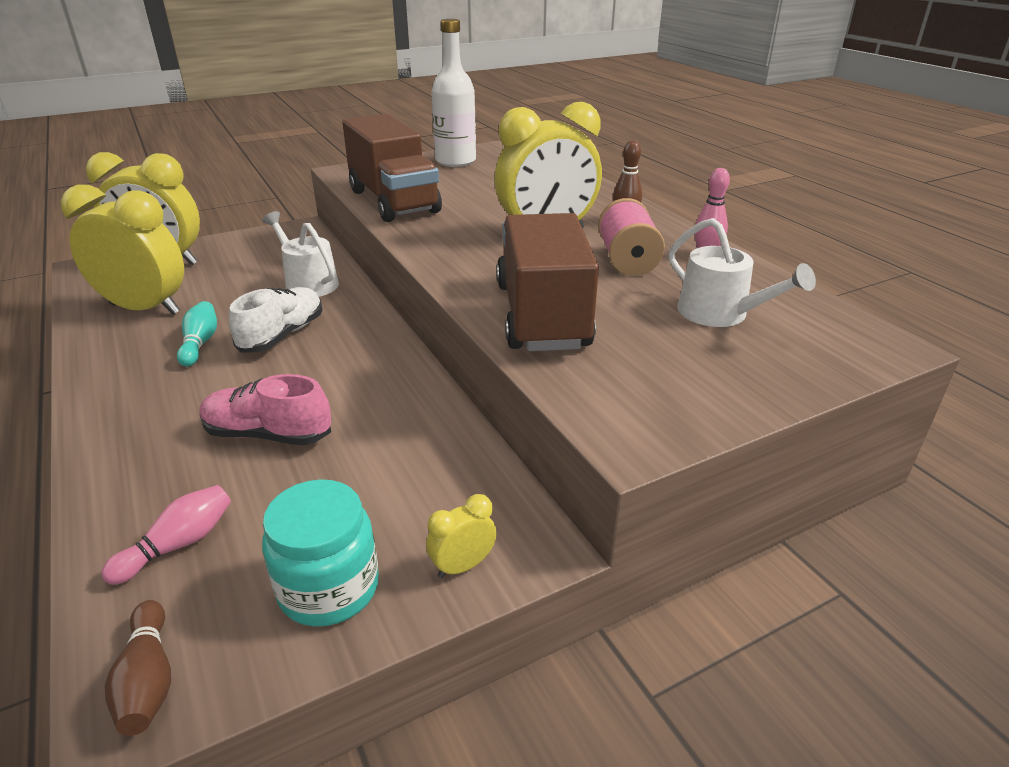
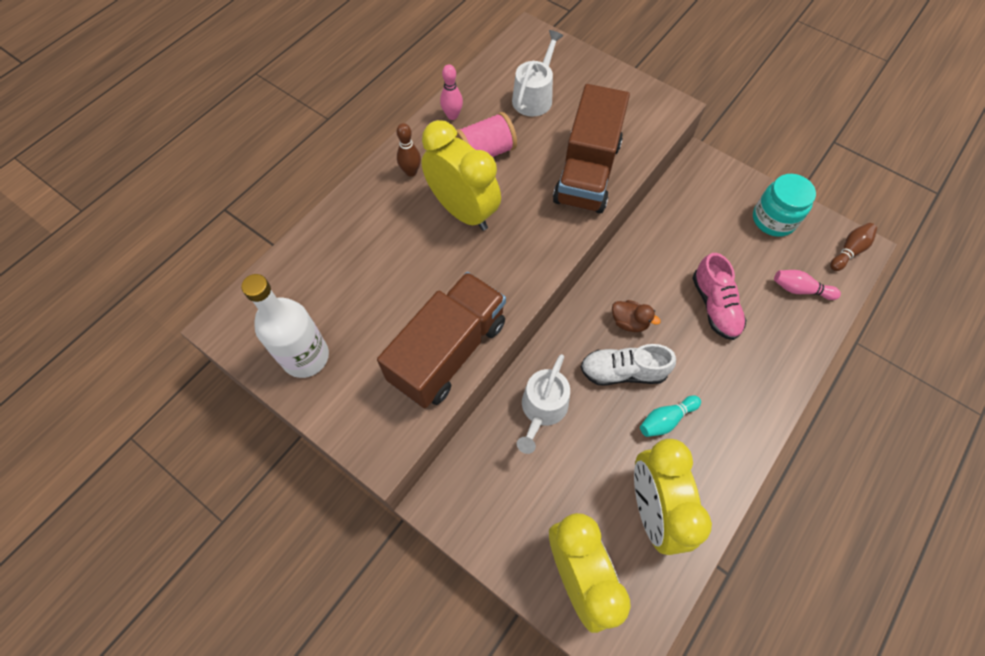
camera: 115 degrees left, 30 degrees up
yellow clock [426,494,497,578] -> none
brown truck [496,213,599,351] -> brown truck turned 45 degrees counterclockwise [553,84,630,213]
none -> brown duck [612,300,661,332]

